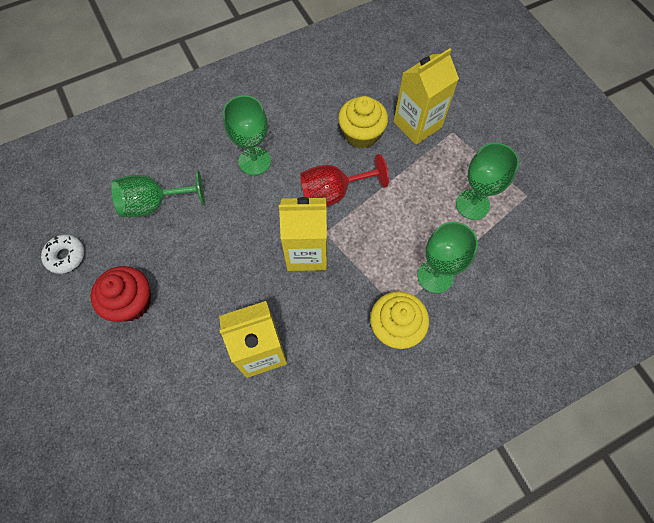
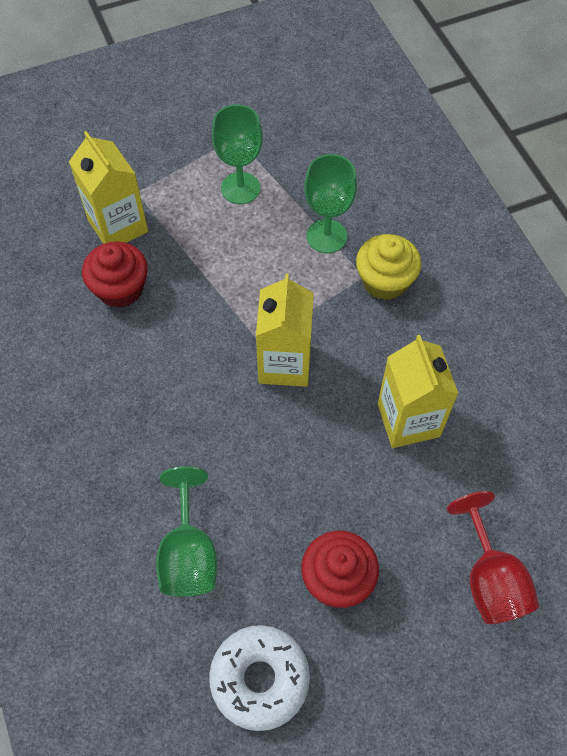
camera: 85 degrees left, 5 degrees down
white donut [41,235,85,274] -> white donut [209,625,310,731], size x1.63
green goblet [223,95,271,175] -> none
red goblet [301,154,389,207] -> red goblet moved to [447,491,539,624]
yellow cupcake [338,96,388,148] -> red cupcake [82,242,148,308]

